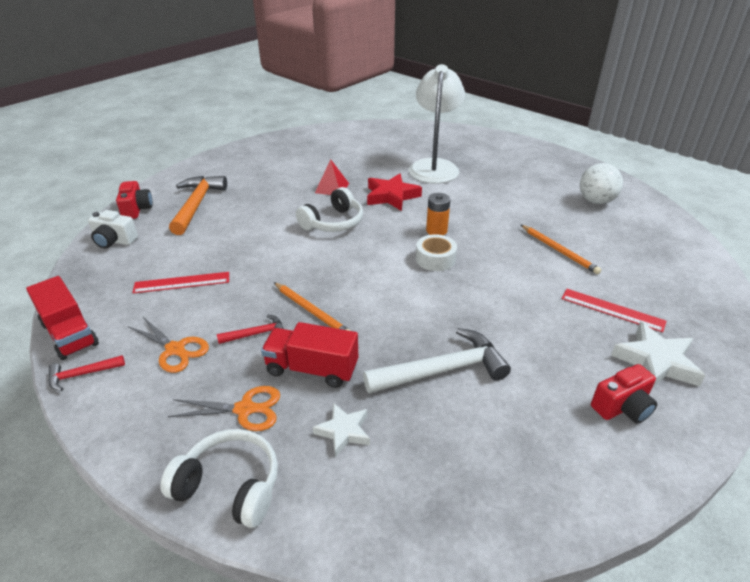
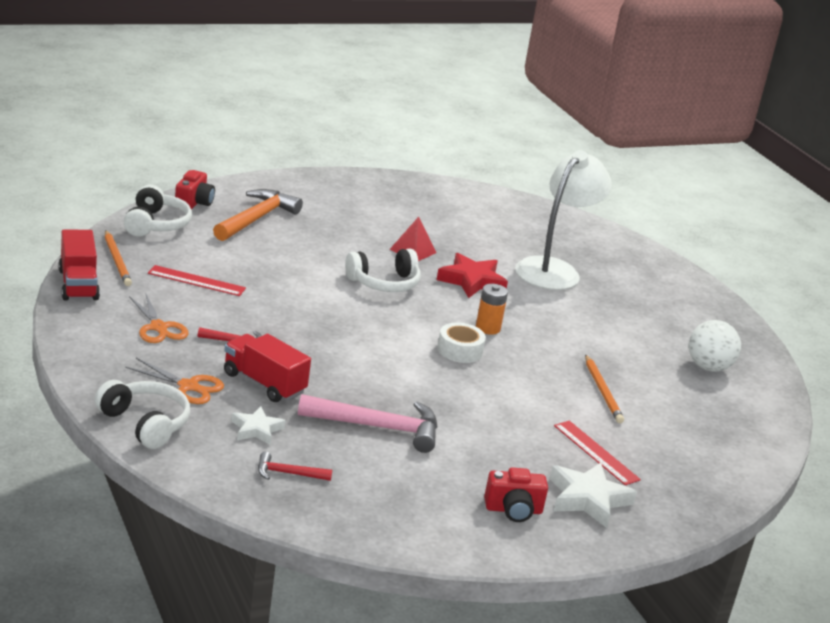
camera: 20 degrees right, 10 degrees down
red hammer [48,355,125,391] -> red hammer moved to [258,452,332,481]
white camera [88,210,138,249] -> white headphones [124,185,192,237]
orange pencil [274,282,351,331] -> orange pencil moved to [105,230,132,286]
white hammer [363,328,511,394] -> pink hammer [298,394,437,453]

